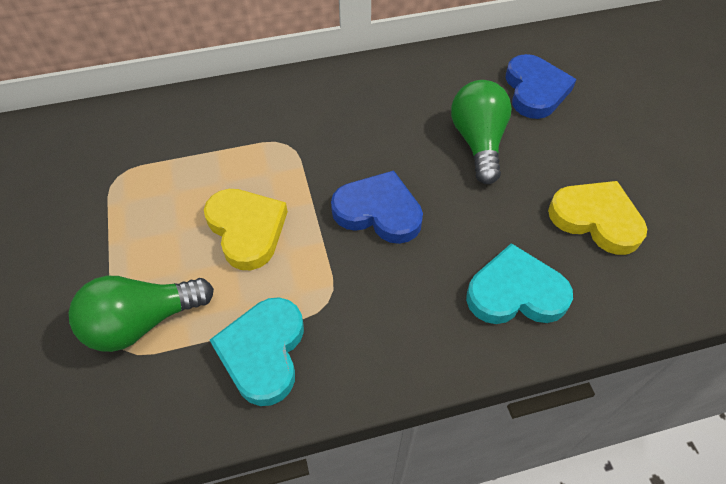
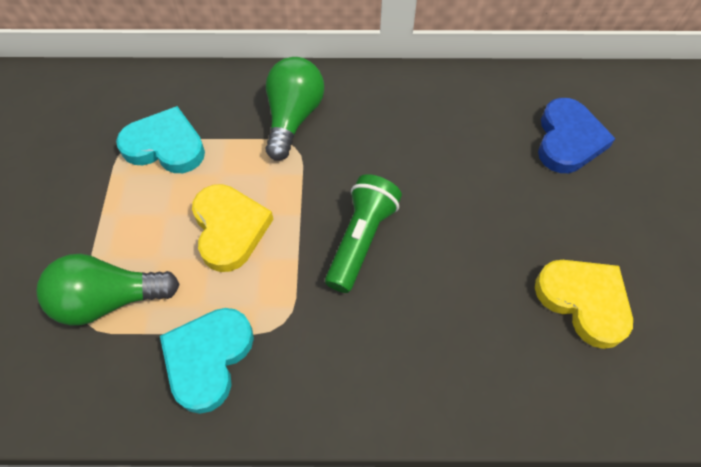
camera: 15 degrees right, 5 degrees up
blue heart [331,170,423,244] -> green flashlight [325,174,402,293]
green light bulb [451,80,512,184] -> green light bulb moved to [266,57,324,161]
turquoise heart [466,243,573,324] -> turquoise heart moved to [116,106,205,173]

